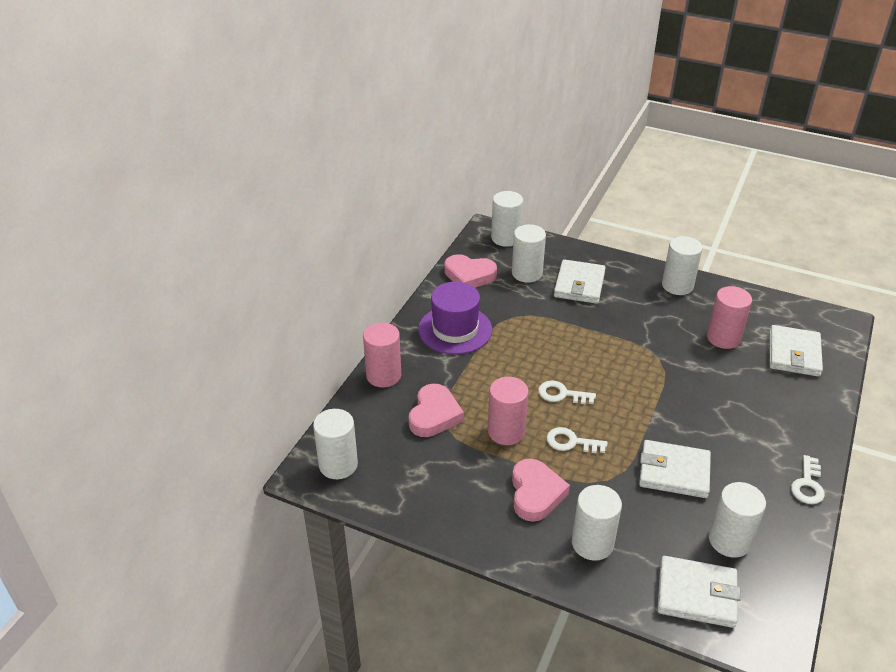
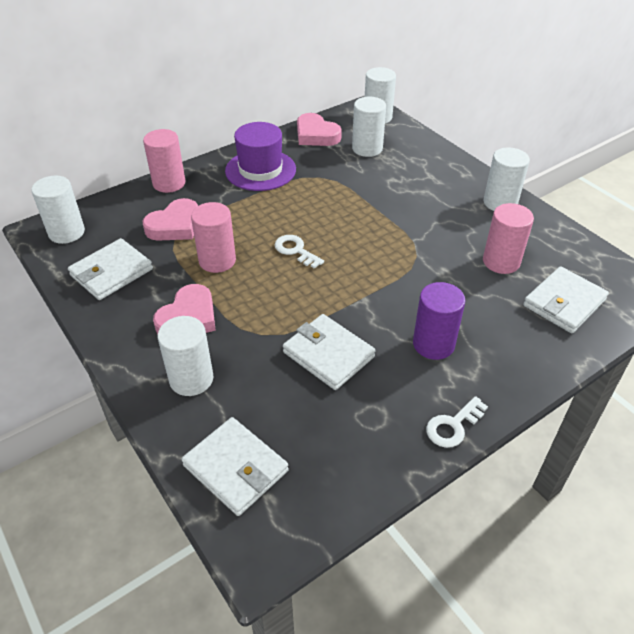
camera: 30 degrees right, 5 degrees up
white key [546,427,607,453] -> none
white wallet [554,259,606,304] -> white wallet moved to [68,238,153,300]
white cylinder [709,482,766,558] -> none
none -> purple cylinder [413,282,465,360]

